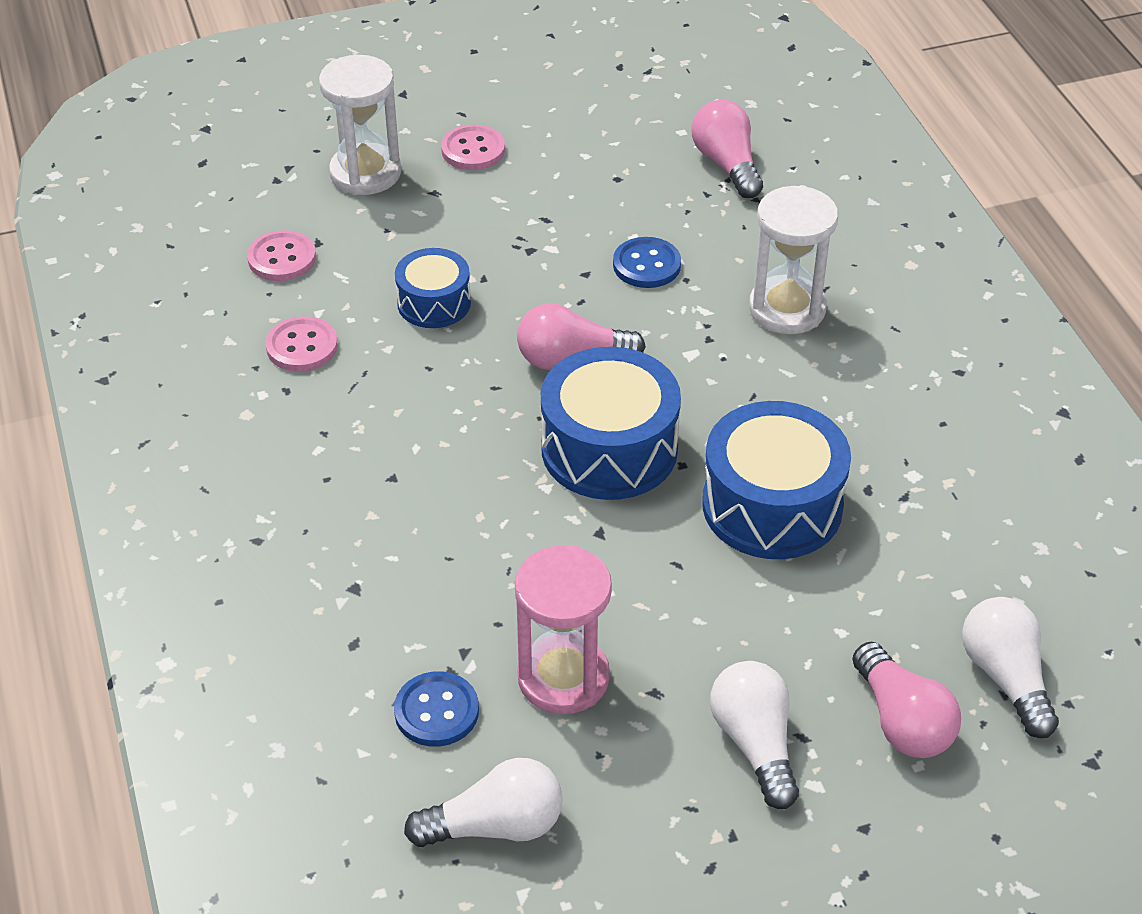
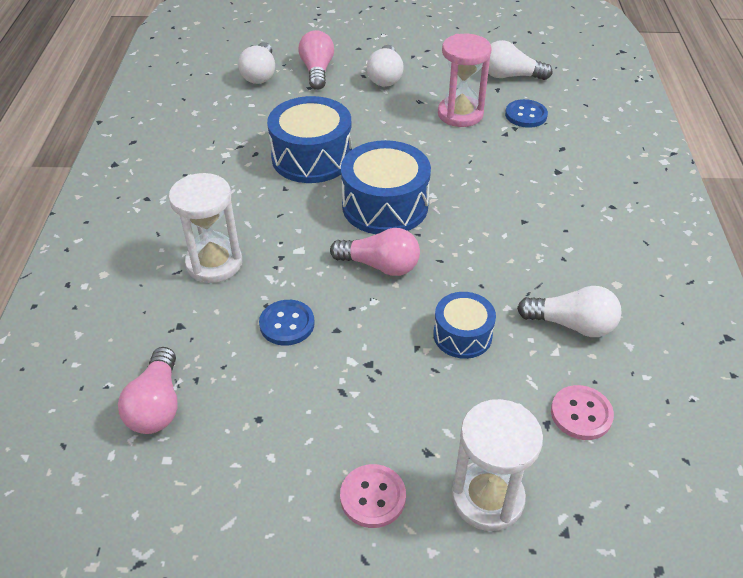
camera: 160 degrees left, 0 degrees up
pink button [266,316,338,372] -> white light bulb [517,286,622,337]

